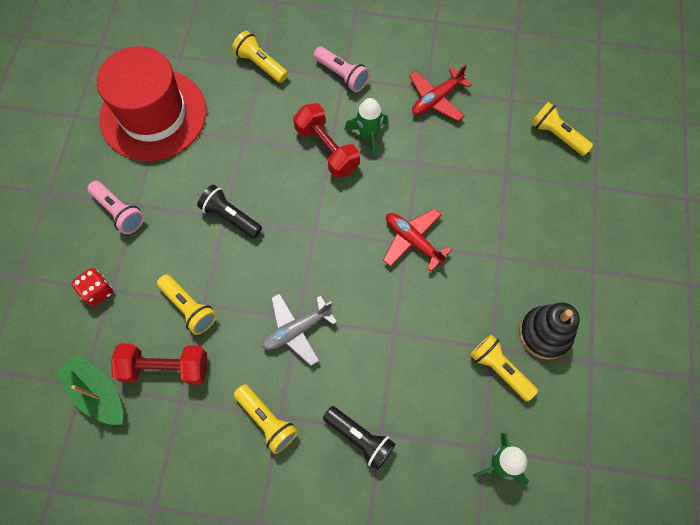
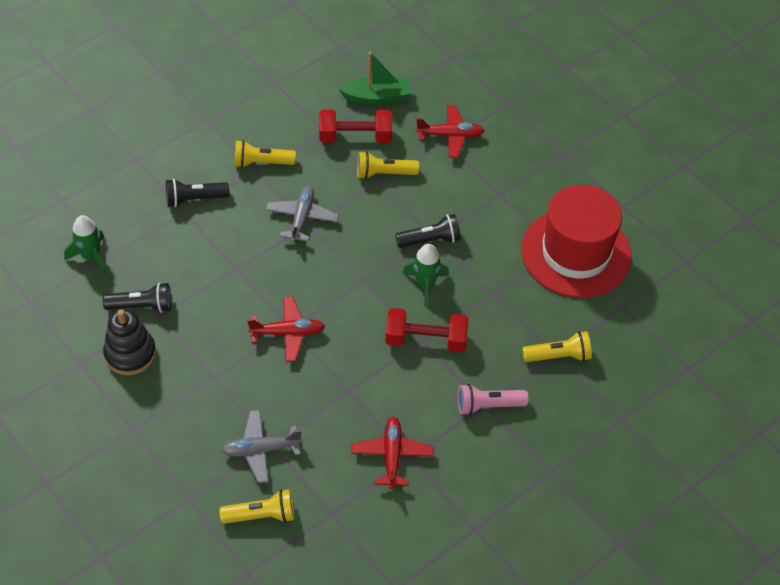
camera: 130 degrees right, 15 degrees down
red dice [71,268,113,307] -> red plane [416,105,484,158]
pink flashlight [87,181,144,234] -> none
red dumbbell [111,343,207,385] -> red dumbbell turned 45 degrees clockwise [319,110,392,143]
green rocket [344,98,388,158] -> green rocket moved to [402,244,449,306]
yellow flashlight [470,334,538,401] -> black flashlight [103,283,172,313]
none -> grey plane [221,410,302,483]

